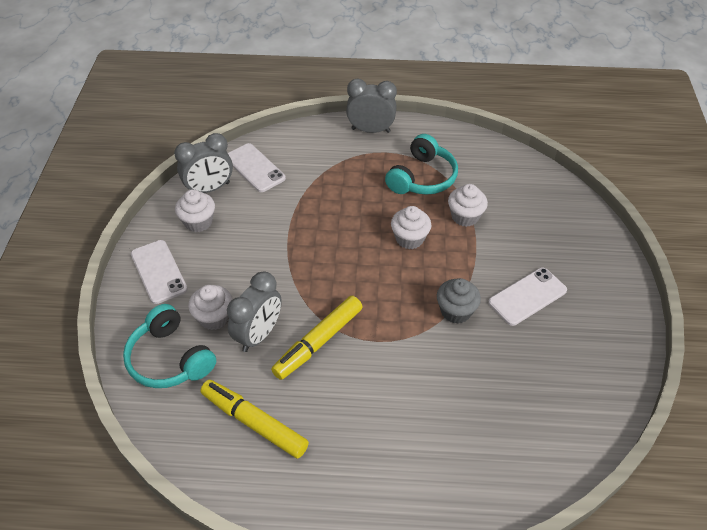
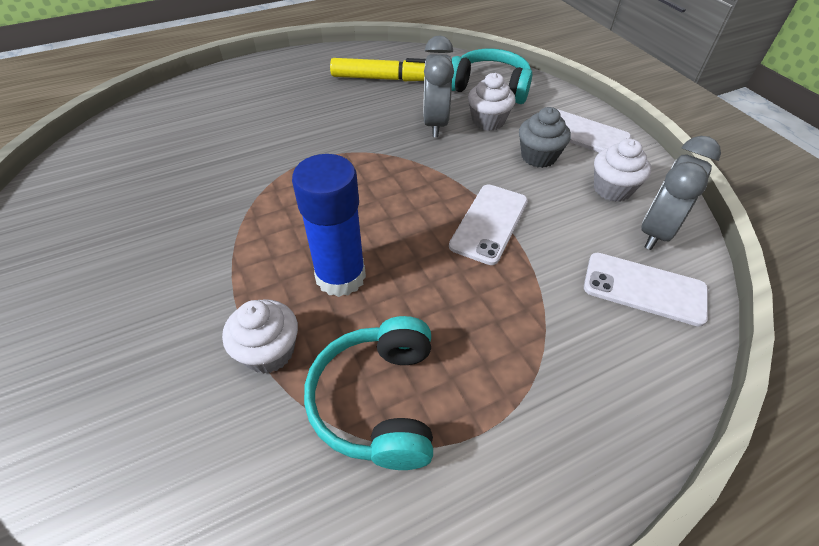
camera: 150 degrees right, 0 degrees up
yellow marker [271,296,363,380] -> none
grey clock [346,79,397,133] -> none
white cupcake [391,206,431,249] -> blue glue stick [292,154,366,297]
grey cupcake [437,278,481,323] -> grey cupcake moved to [519,107,571,168]
white phone [488,268,567,326] -> white phone moved to [449,184,528,265]

